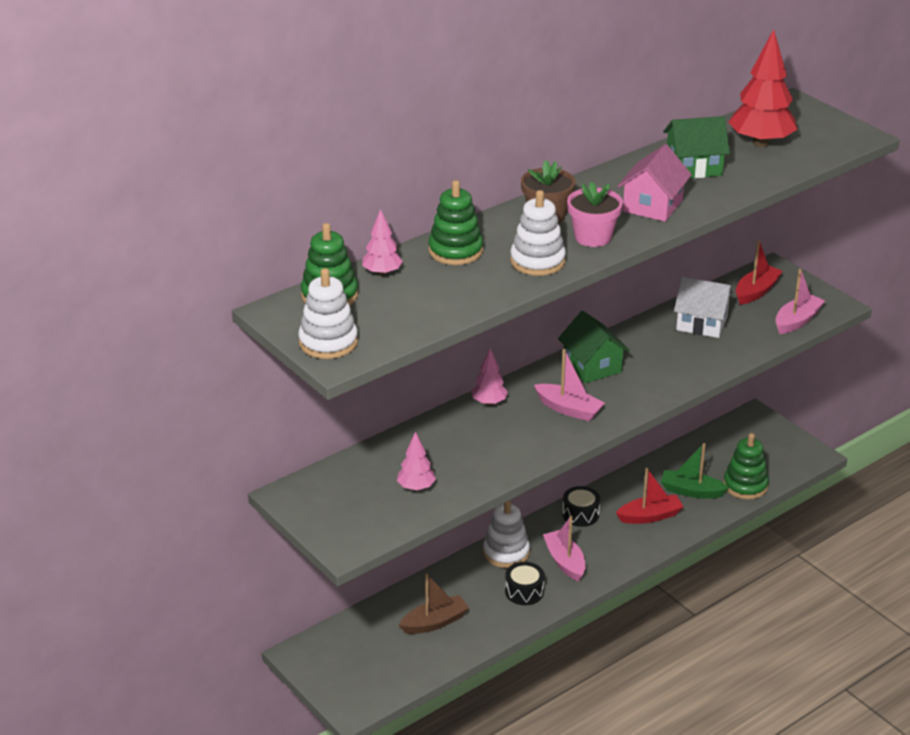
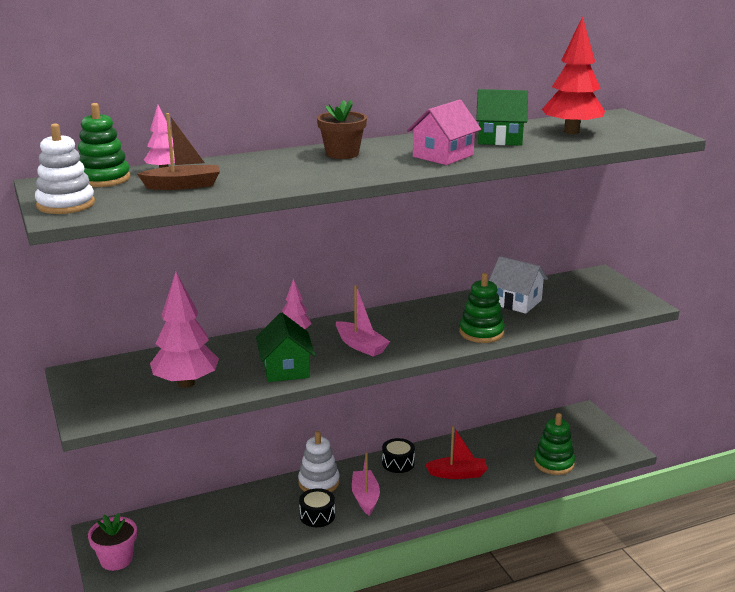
camera: 15 degrees right, 10 degrees down
pink tree [397,431,436,491] -> pink tree [150,272,219,388], size x1.87
brown boat [399,574,469,634] -> brown boat moved to [137,113,220,190]
green stacking toy [428,180,483,265] -> green stacking toy moved to [459,273,505,343]
white stacking toy [510,190,566,276] -> none
green house [558,311,630,383] -> green house moved to [256,313,315,382]
pink flower pot [567,182,623,247] -> pink flower pot moved to [88,513,137,571]
green boat [661,443,729,499] -> none
red boat [736,240,783,305] -> none
pink boat [775,269,825,334] -> none

